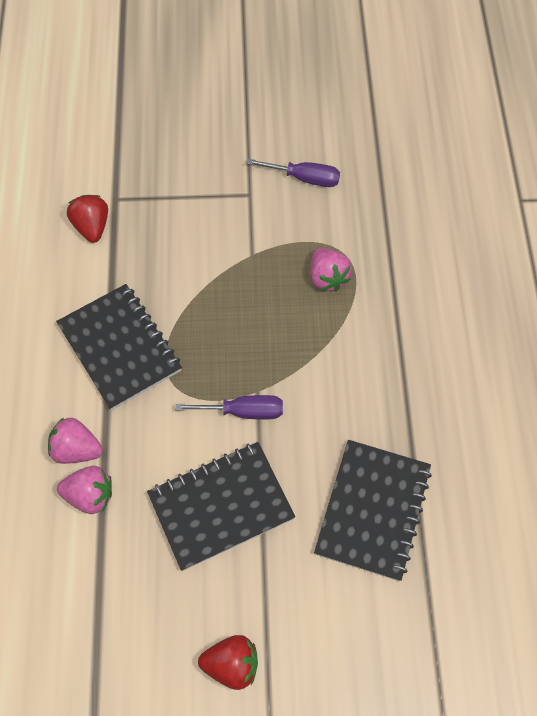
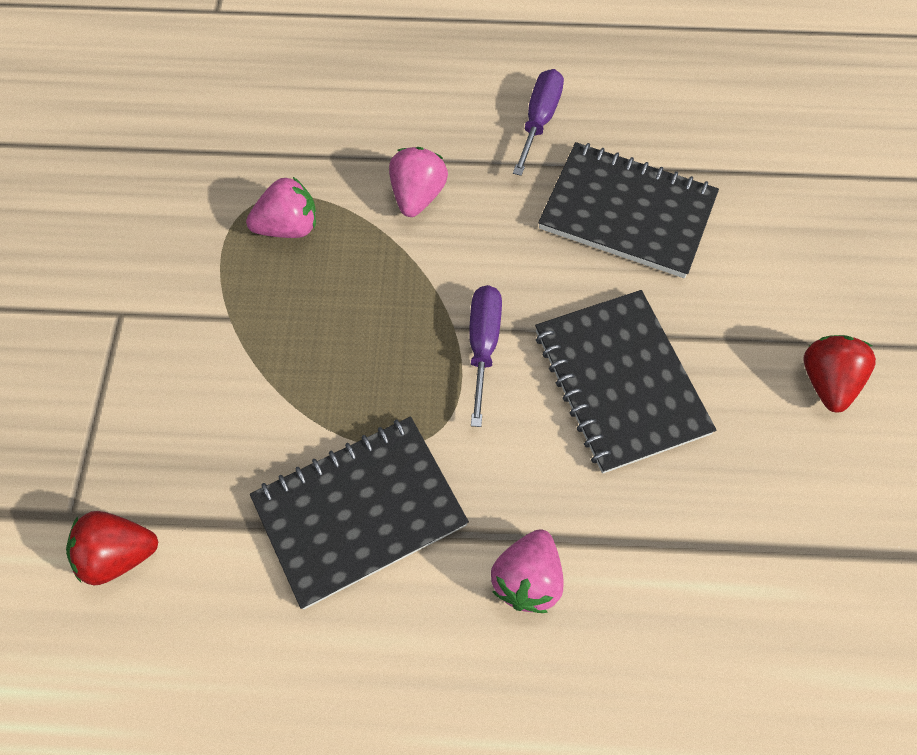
camera: 85 degrees left, 0 degrees up
pink strawberry [57,466,112,514] -> pink strawberry moved to [389,147,448,217]
purple screwdriver [247,159,340,187] -> purple screwdriver moved to [513,69,564,176]

